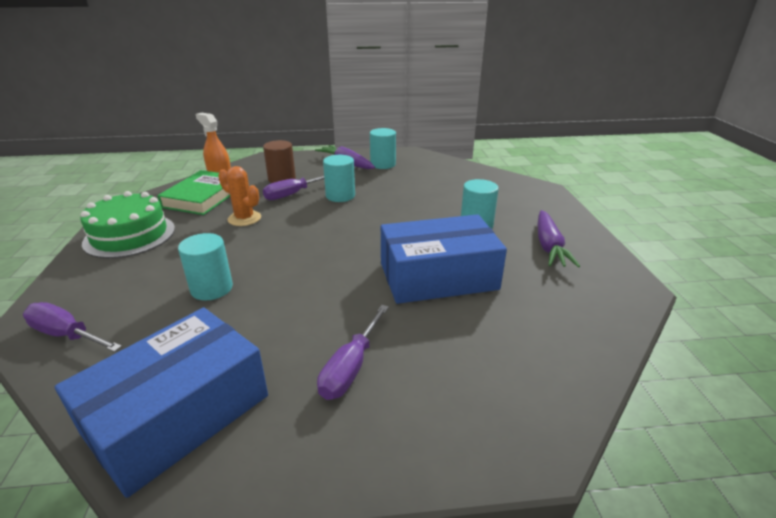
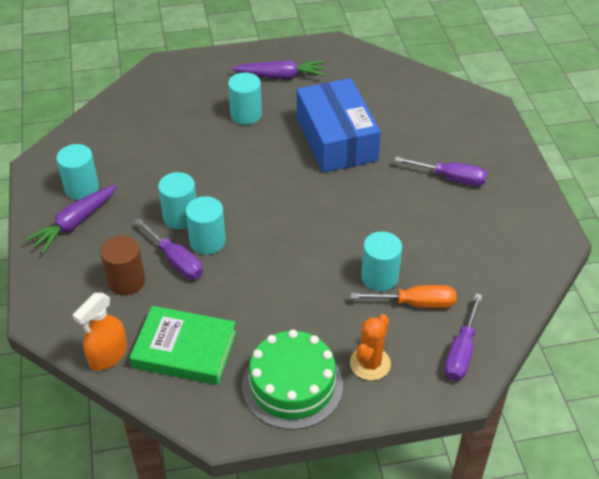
camera: 95 degrees left, 15 degrees up
blue box [55,308,268,498] -> none
orange cactus [218,166,261,226] -> orange cactus moved to [350,314,391,380]
none -> turquoise cylinder [186,196,226,255]
none -> orange screwdriver [350,285,456,308]

